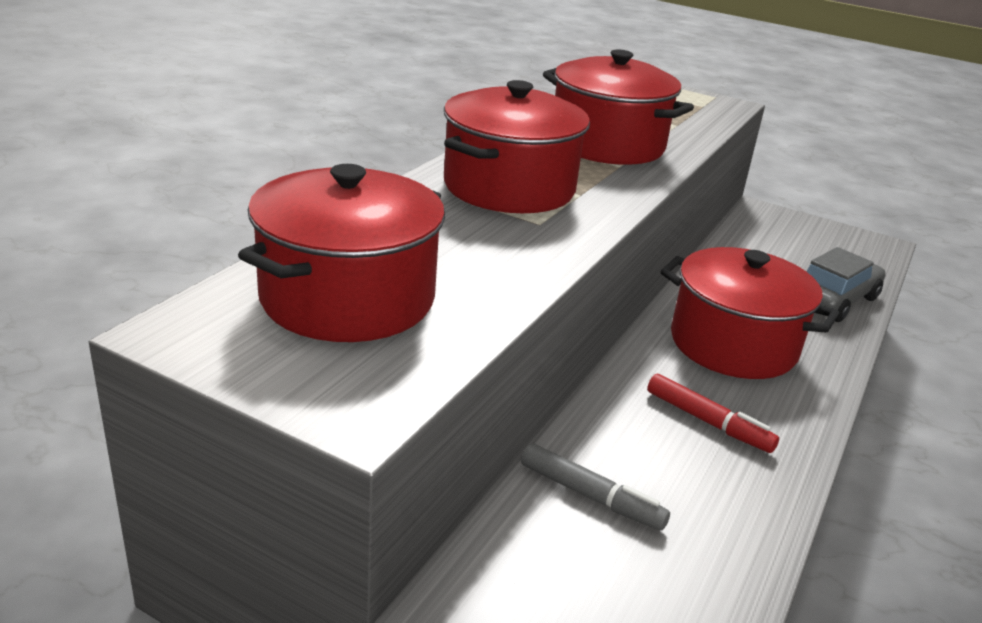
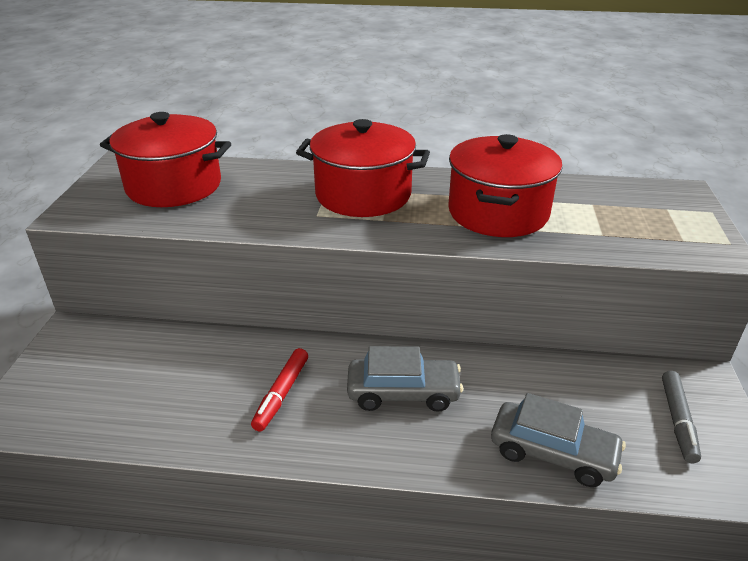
camera: 70 degrees right, 5 degrees up
grey marker [521,443,670,531] -> grey marker moved to [662,371,701,463]
red pot [660,247,839,379] -> grey car [347,346,463,412]

